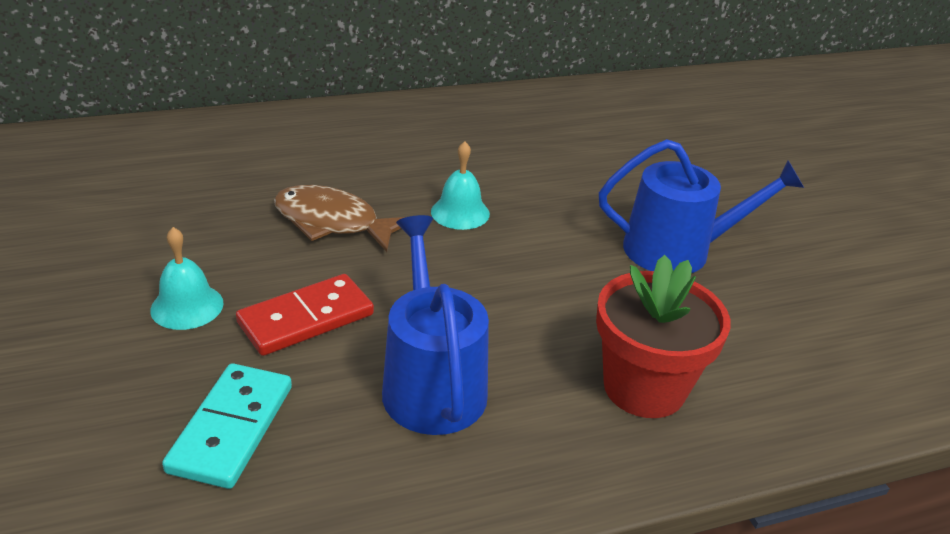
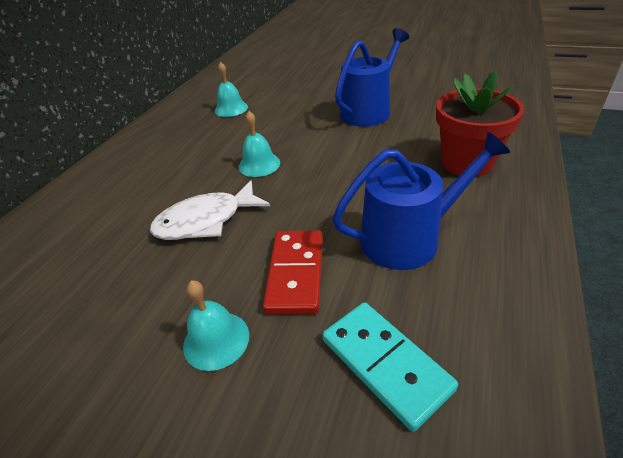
camera: 45 degrees left, 5 degrees up
brown fish [274,185,405,252] -> white fish [150,180,270,240]
blue watering can [382,215,489,435] -> blue watering can turned 135 degrees clockwise [332,132,510,270]
none -> turquoise bell [214,62,248,117]

